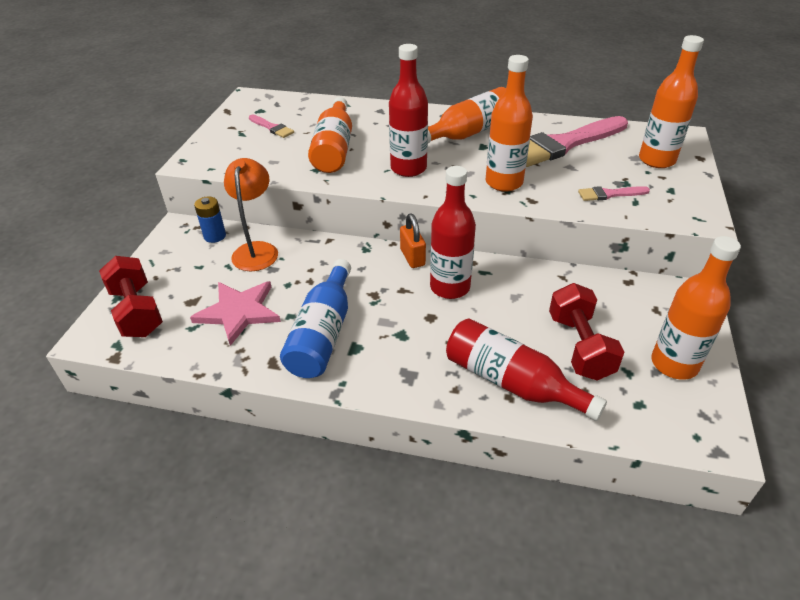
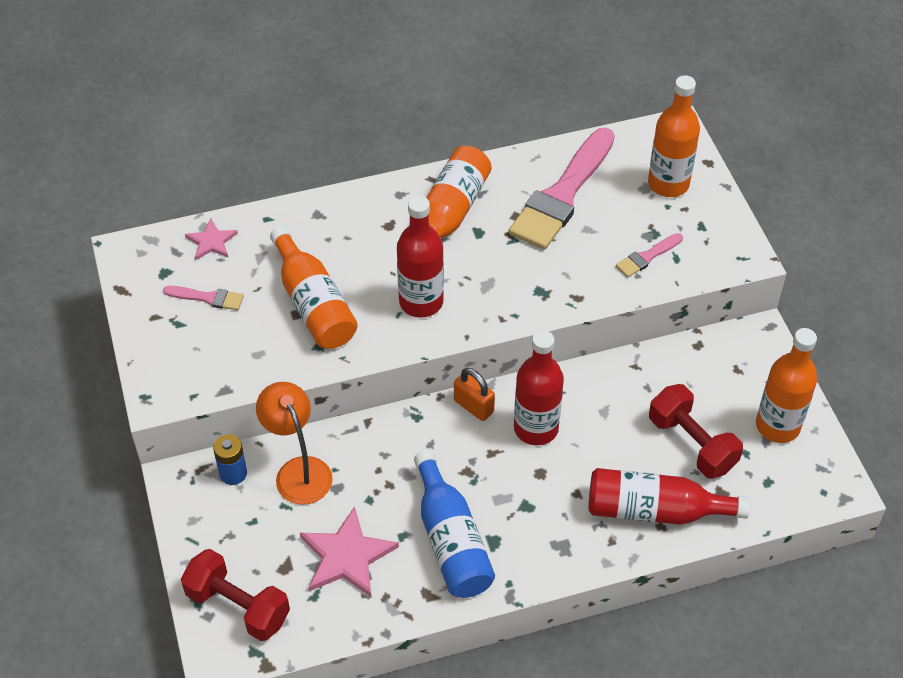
camera: 30 degrees left, 10 degrees up
orange bottle [486,55,533,192] -> none
none -> pink star [185,219,238,260]

